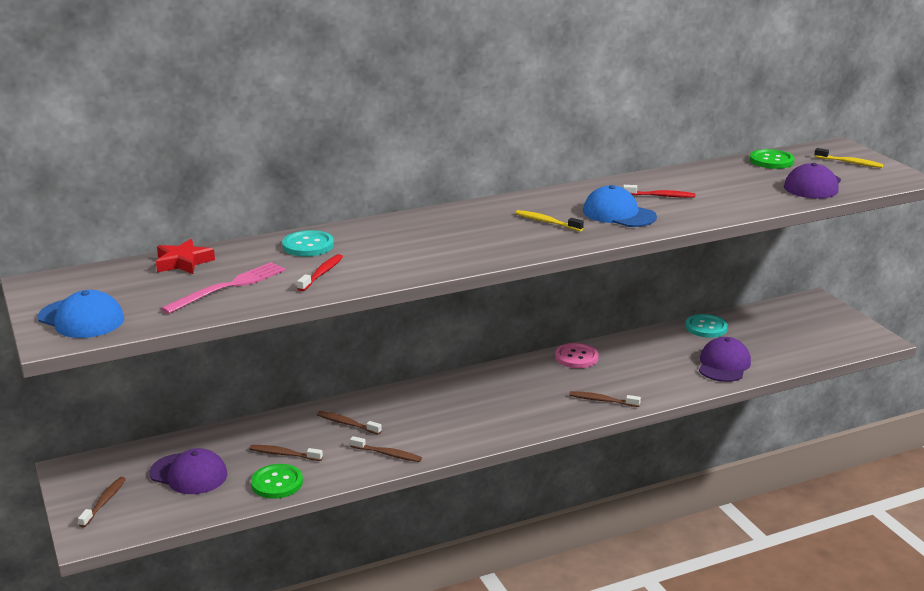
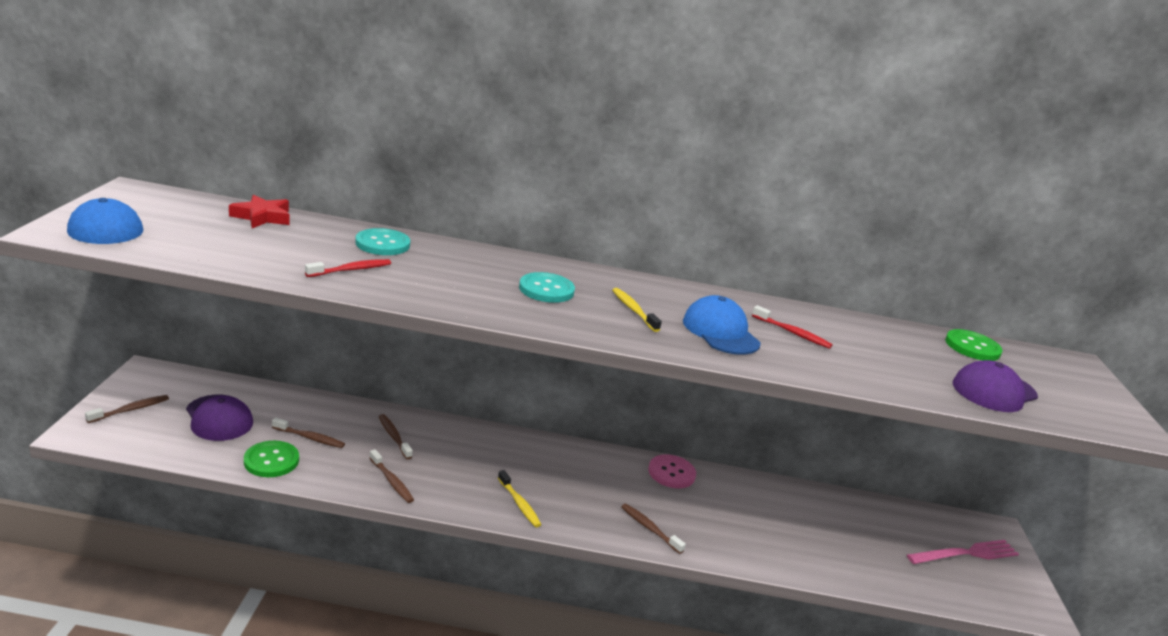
camera: 25 degrees right, 0 degrees up
pink fork [161,262,286,314] -> pink fork moved to [907,540,1019,564]
brown toothbrush [250,445,323,461] -> brown toothbrush turned 150 degrees clockwise [272,418,345,448]
turquoise button [686,314,728,338] -> turquoise button moved to [519,272,575,303]
purple cap [699,337,751,382] -> none
yellow toothbrush [814,148,883,168] -> yellow toothbrush moved to [498,470,542,527]

